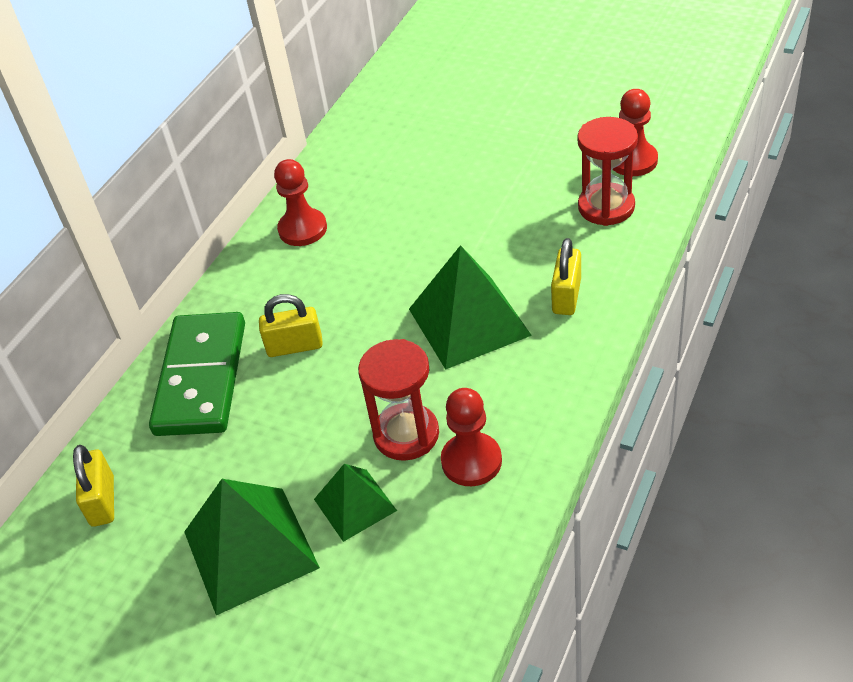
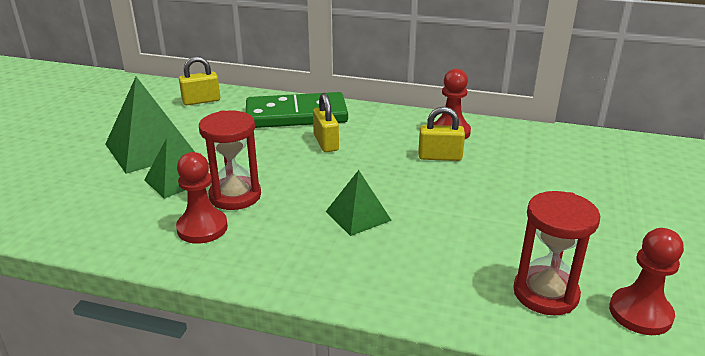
camera: 75 degrees right, 15 degrees down
green pyramid [409,245,532,370] -> green pyramid [326,170,392,236], size x0.58
yellow padlock [551,238,581,315] -> yellow padlock moved to [419,107,465,161]

